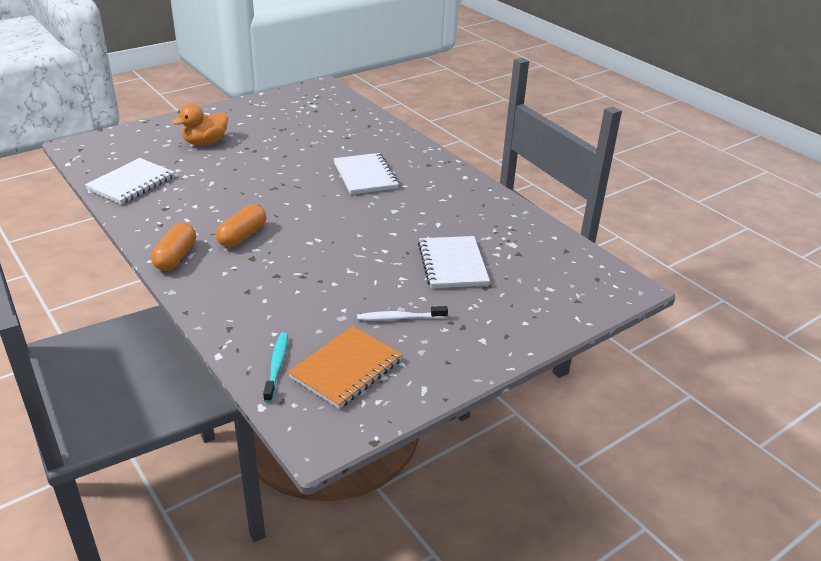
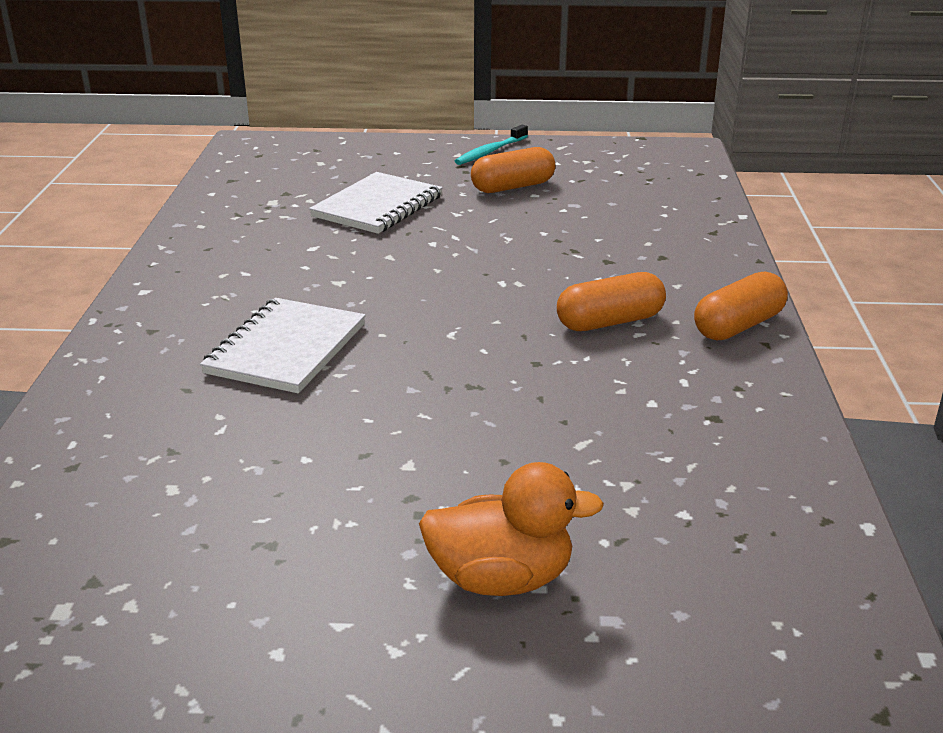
camera: 140 degrees left, 5 degrees down
white notebook [85,158,175,205] -> none
turquoise toothbrush [263,332,288,402] -> turquoise toothbrush moved to [455,124,528,165]
orange notebook [288,326,403,409] -> none
white toothbrush [357,306,448,321] -> orange capsule [471,147,555,193]

